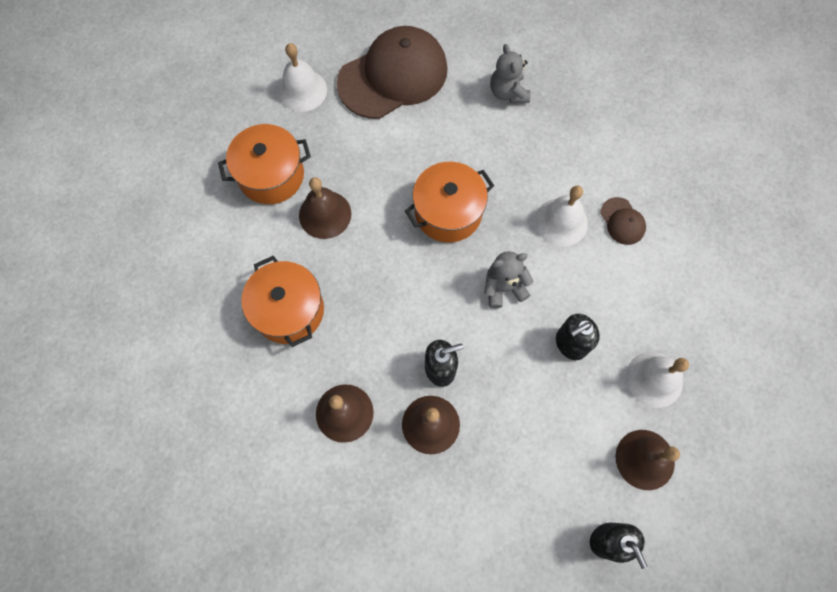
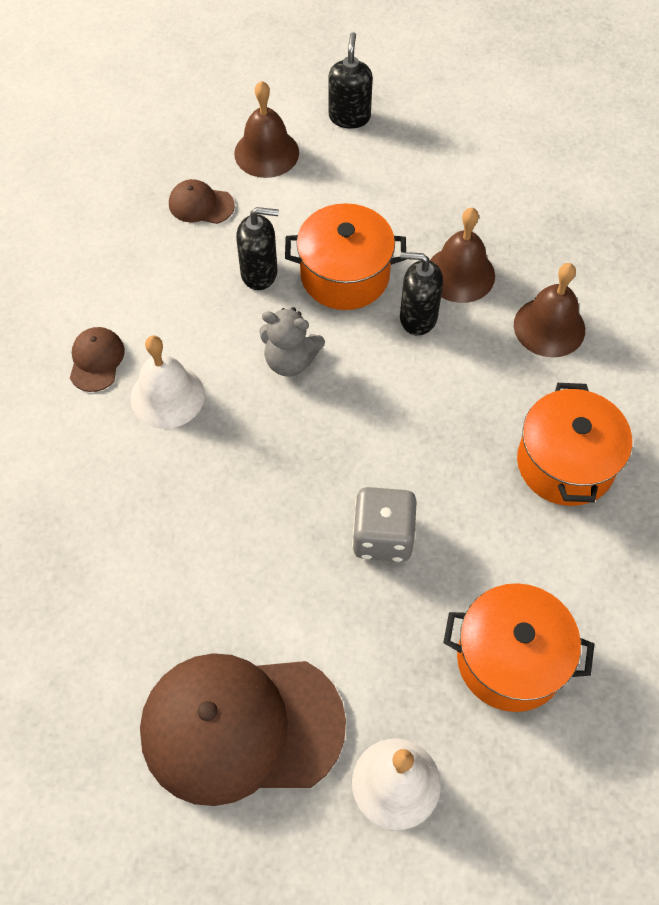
camera: 150 degrees left, 10 degrees down
brown bell [299,177,351,239] -> none
orange pot [405,162,494,243] -> orange pot moved to [285,203,406,310]
grey teddy bear [490,44,530,103] -> none
white bell [626,352,689,408] -> brown cap [169,179,235,224]
none -> grey dice [352,487,417,562]

